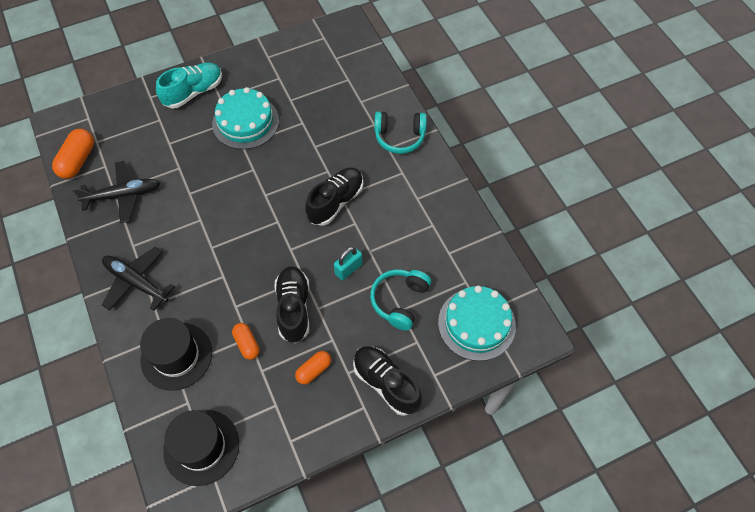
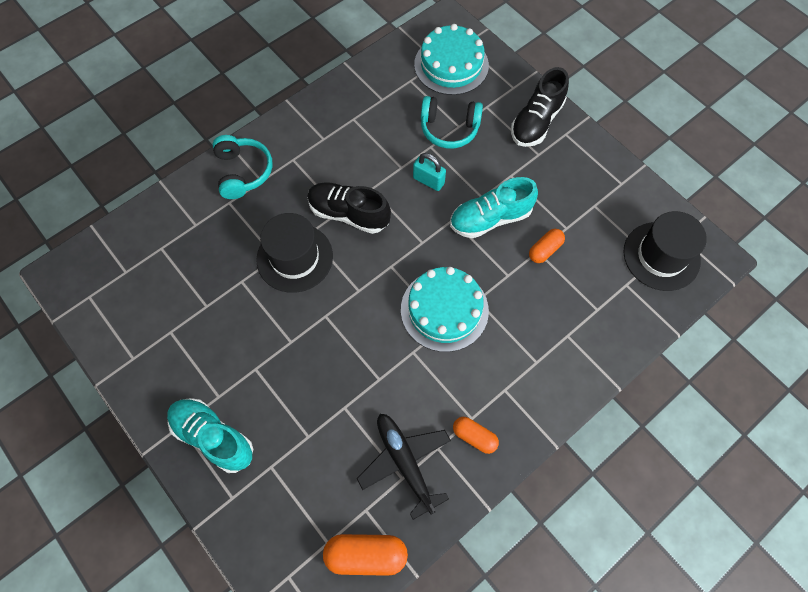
camera: 105 degrees left, 5 degrees up
black plane [102,247,175,311] -> none
black hat [140,318,212,391] -> black hat moved to [256,213,333,293]
turquoise cake [212,87,279,149] -> turquoise cake moved to [401,267,489,352]
black shoe [275,266,309,343] -> turquoise shoe [450,177,538,238]
orange capsule [295,351,331,384] -> orange capsule moved to [453,417,499,454]

